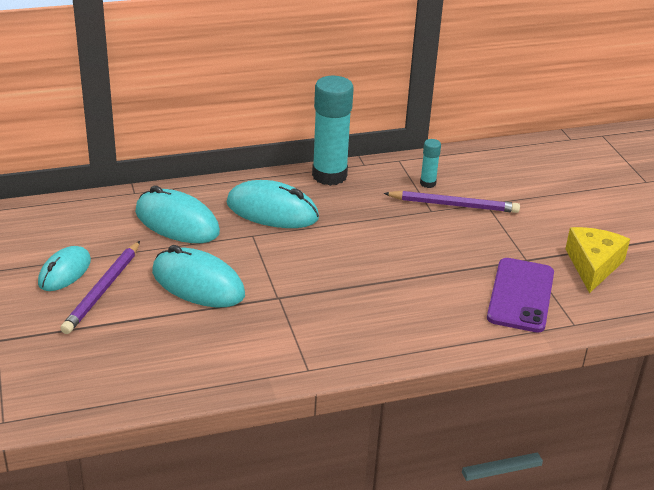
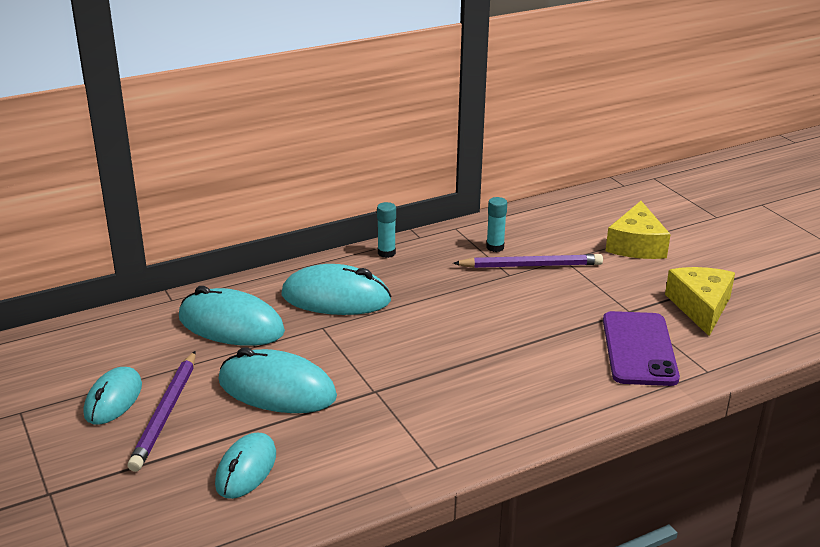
camera: 10 degrees left, 5 degrees down
turquoise glue stick [312,76,354,186] -> turquoise glue stick [377,202,396,258], size x0.46
none -> turquoise mouse [215,433,276,499]
none -> yellow cheese [606,201,671,259]

